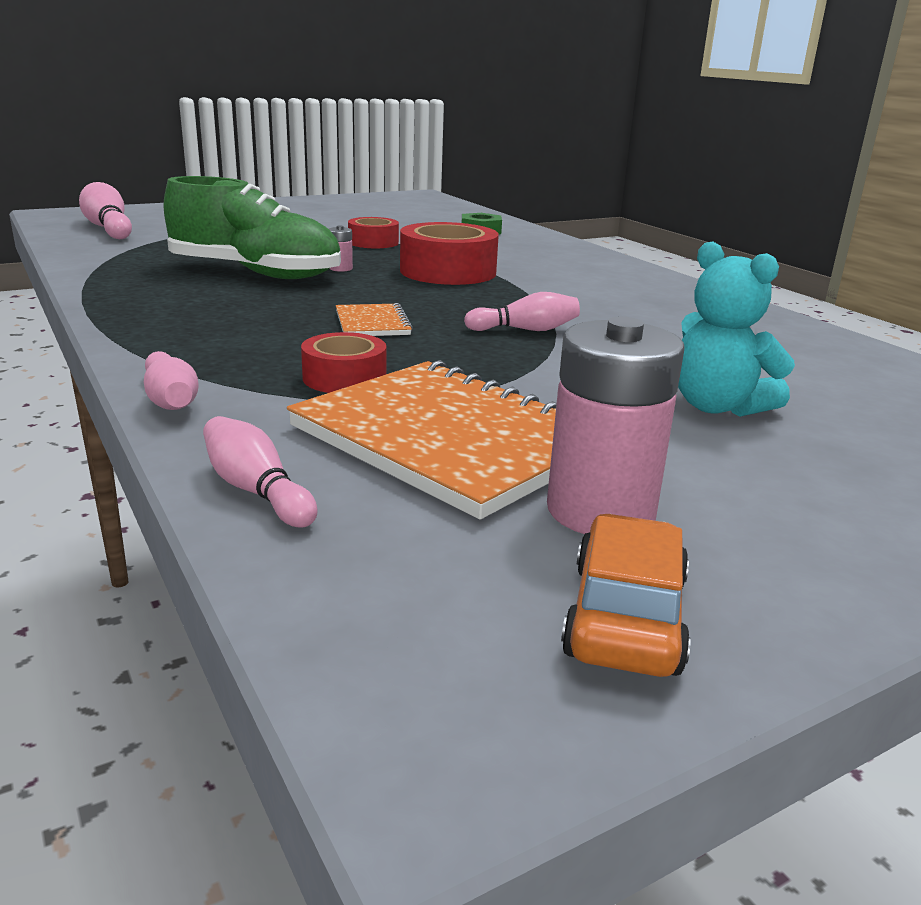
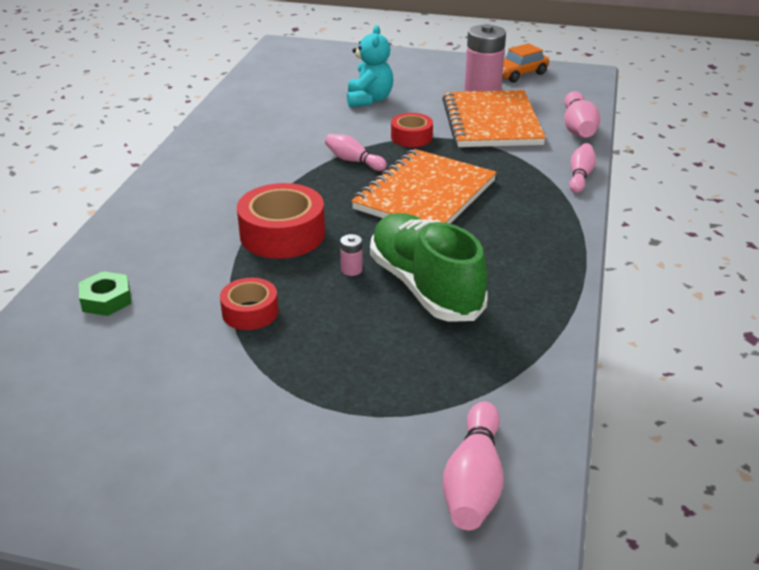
camera: 135 degrees left, 10 degrees up
pink bowling pin [203,416,317,528] -> pink bowling pin [564,91,600,137], size x1.50
red tape [301,332,386,393] -> red tape moved to [391,113,433,147]
orange notebook [336,303,413,336] -> orange notebook [351,149,497,224], size x2.22

